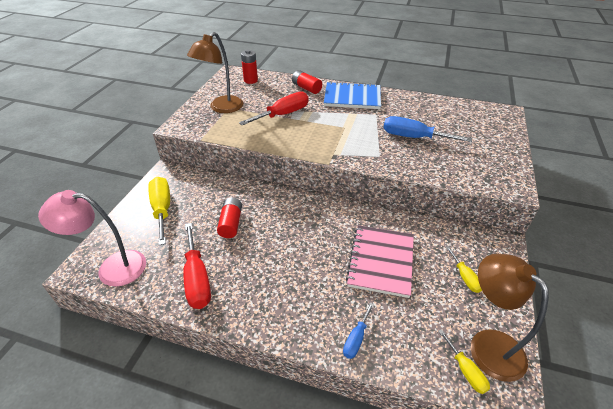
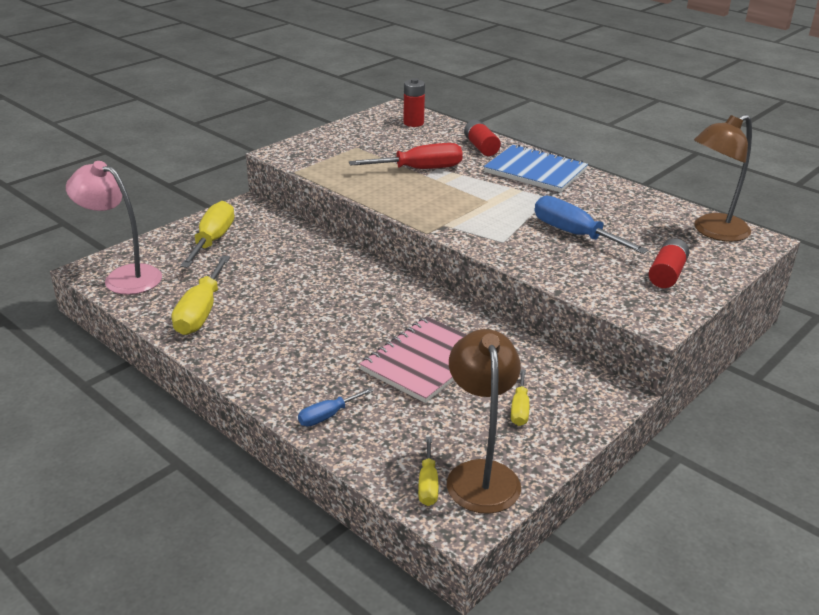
camera: 25 degrees right, 10 degrees down
red screwdriver [183,223,211,309] -> yellow screwdriver [172,256,230,335]
brown lamp [187,32,243,113] -> brown lamp moved to [694,114,752,242]
red battery [217,197,242,238] -> red battery moved to [649,238,690,288]

